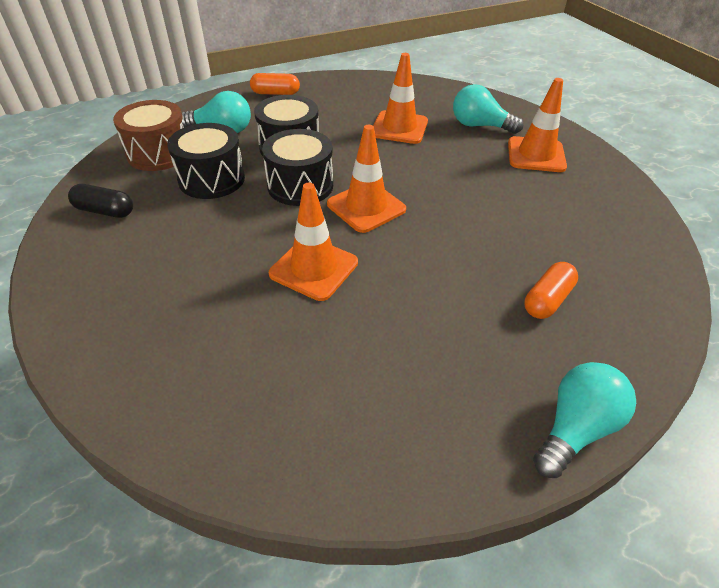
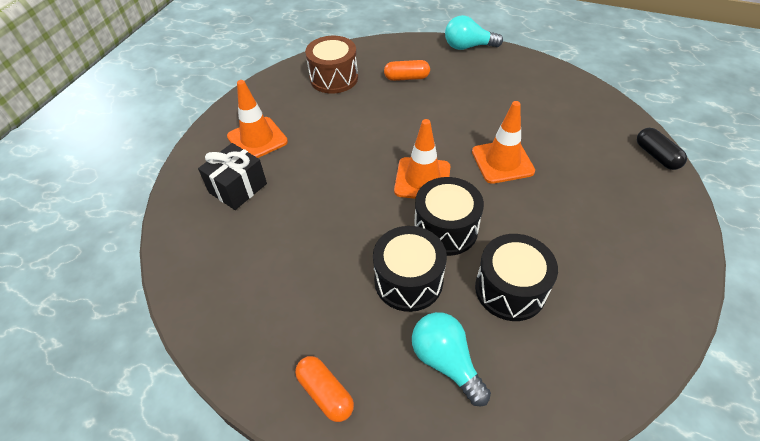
camera: 130 degrees left, 5 degrees up
black capsule [68,184,133,218] -> black capsule moved to [637,128,687,170]
brown drum [113,100,184,171] -> brown drum moved to [305,36,358,94]
orange traffic cone [373,53,428,144] -> none
turquoise light bulb [453,84,524,134] -> black gift [198,143,267,210]

